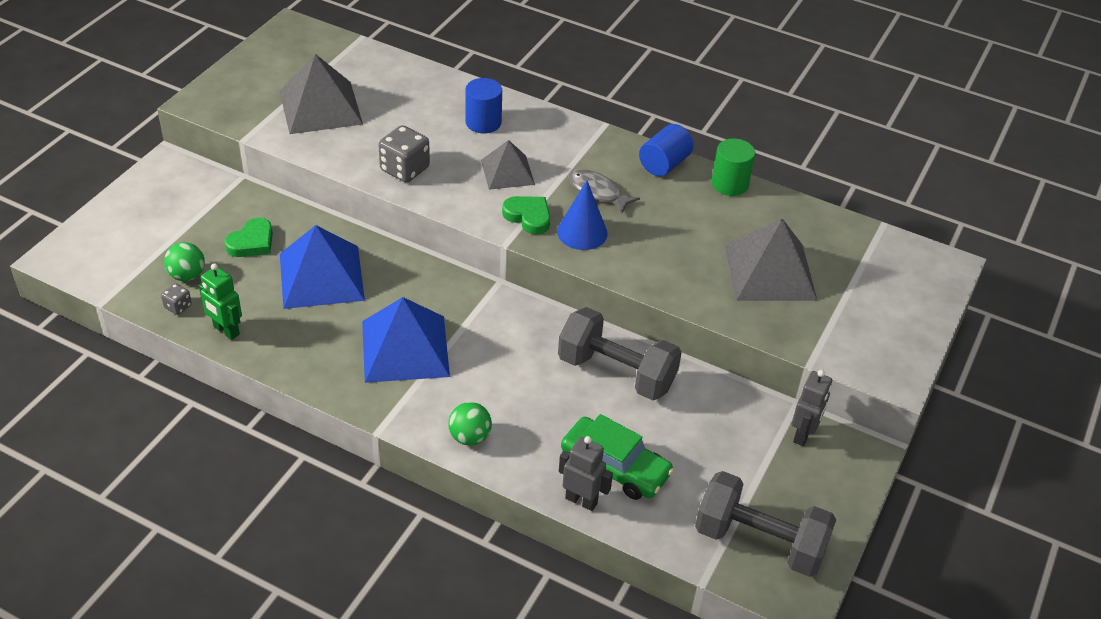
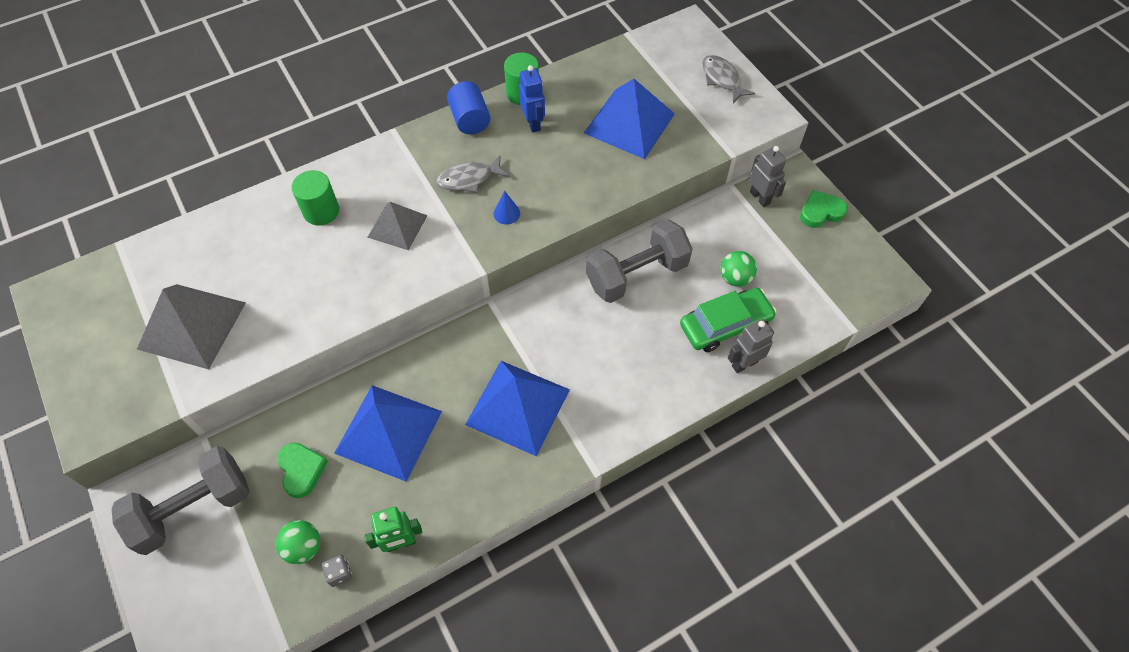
camera: 55 degrees left, 15 degrees up
grey dice [378,125,430,183] -> none
green ball [448,402,492,446] -> green ball moved to [720,251,757,287]
blue cylinder [466,78,502,133] -> green cylinder [291,170,339,225]
green heart [502,196,550,235] -> green heart moved to [800,190,848,228]
blue cone [557,180,608,250] -> blue cone [493,191,520,225], size x0.58
grey dumbbell [695,471,836,577] -> grey dumbbell moved to [112,446,250,555]
grey pyramid [725,219,818,301] -> blue pyramid [584,79,675,159]
none -> blue robot [519,65,545,133]
none -> grey fish [702,55,755,103]

